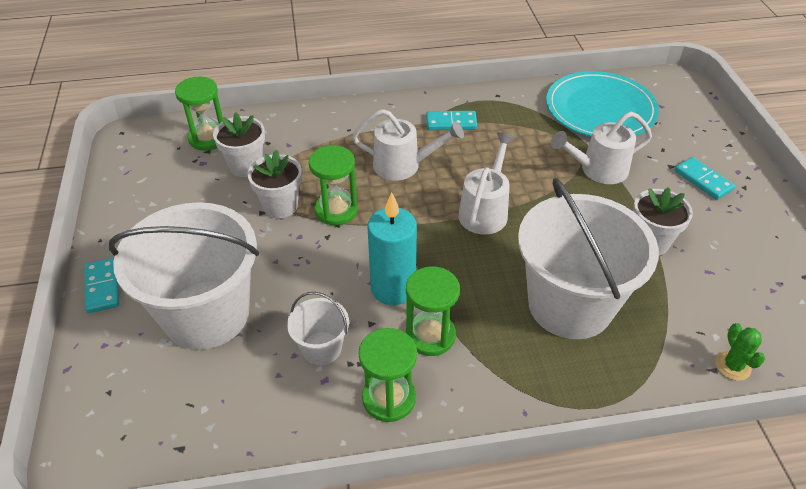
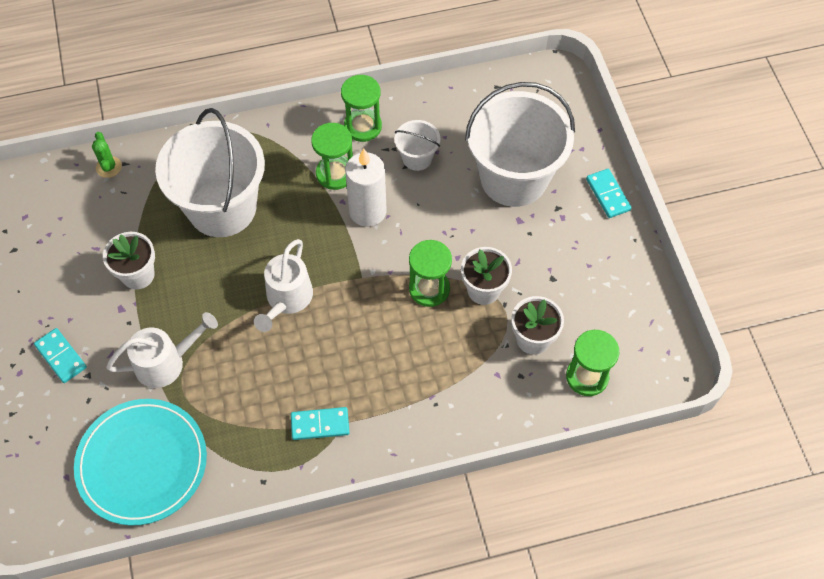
camera: 175 degrees right, 15 degrees up
white watering can [352,109,464,181] -> none
turquoise candle [368,192,417,305] -> white candle [345,148,387,227]

